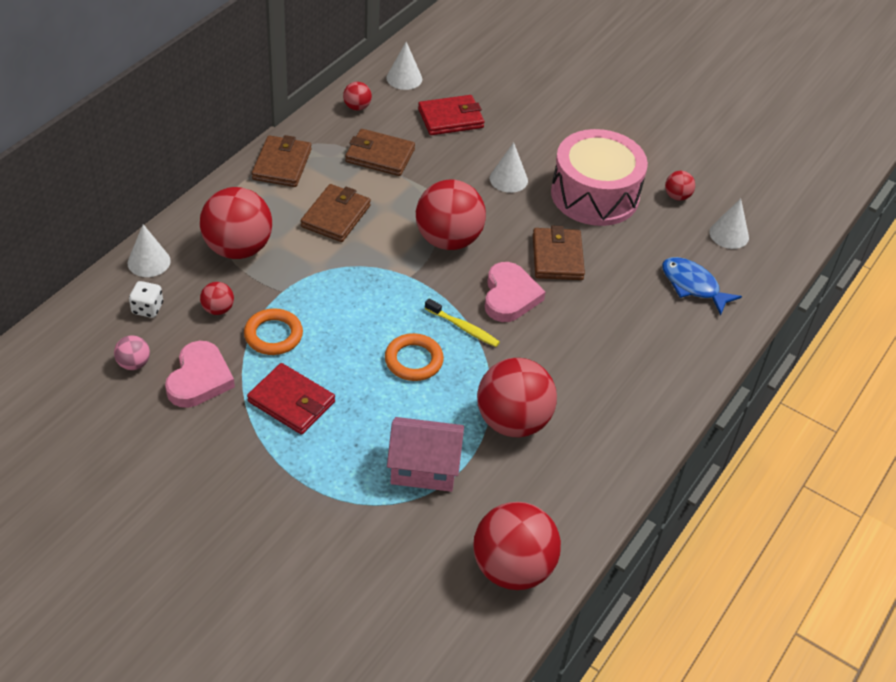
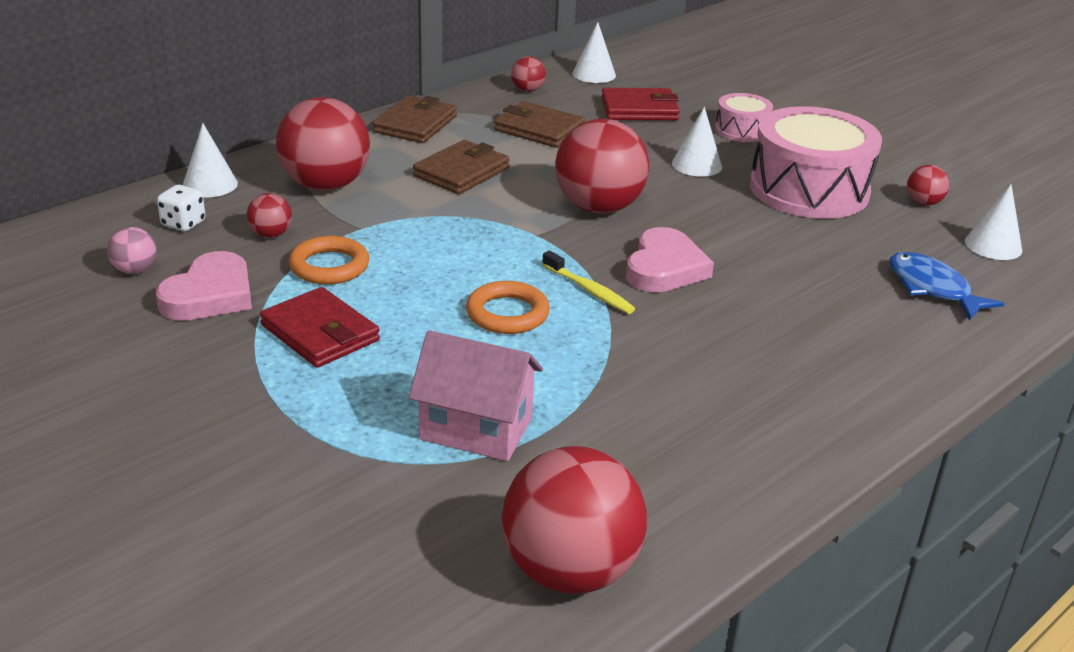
camera: 15 degrees right, 15 degrees down
red ball [477,358,557,437] -> none
brown wallet [533,226,585,280] -> none
none -> pink drum [715,93,773,142]

